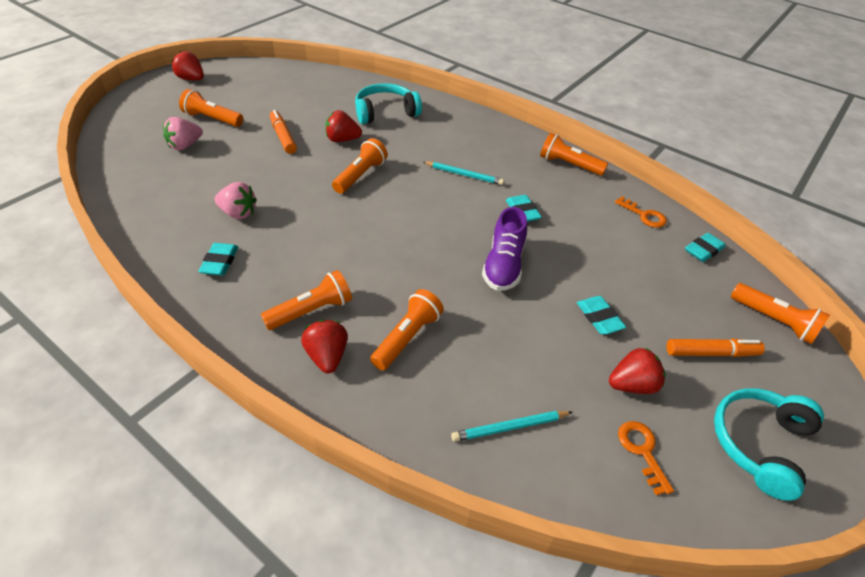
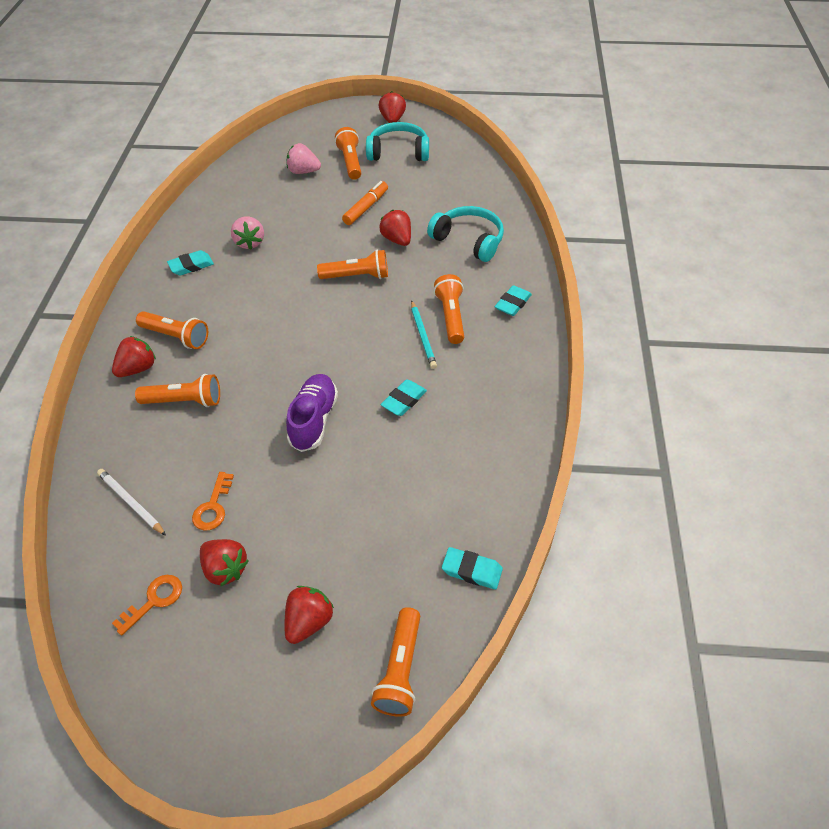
camera: 60 degrees right, 5 degrees up
turquoise pencil [451,411,573,442] -> white pencil [97,469,166,536]
purple shoe [482,207,527,291] -> purple shoe turned 120 degrees clockwise [286,374,338,452]
orange flashlight [540,133,608,176] -> orange flashlight moved to [434,274,464,344]
turquoise eraser [577,296,626,334] -> turquoise eraser moved to [495,285,532,316]
orange key [615,196,667,228] -> orange key moved to [192,472,234,531]
orange marker [667,339,765,357] -> red strawberry [285,586,334,644]
turquoise headphones [714,389,824,501] -> turquoise headphones moved to [366,122,429,161]

